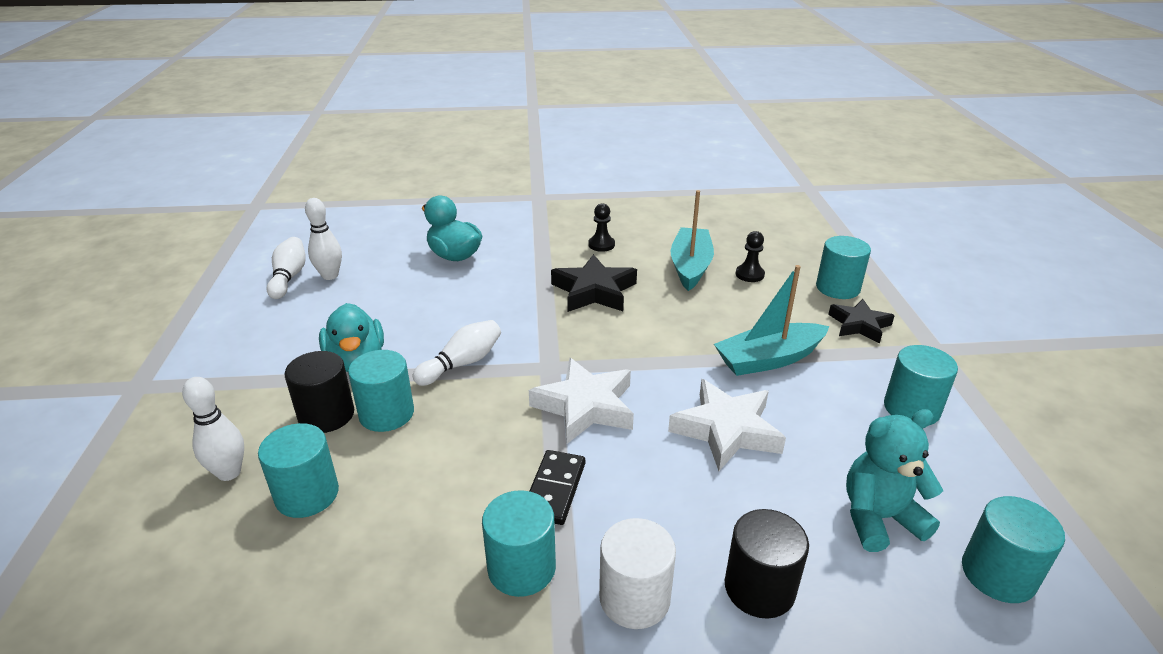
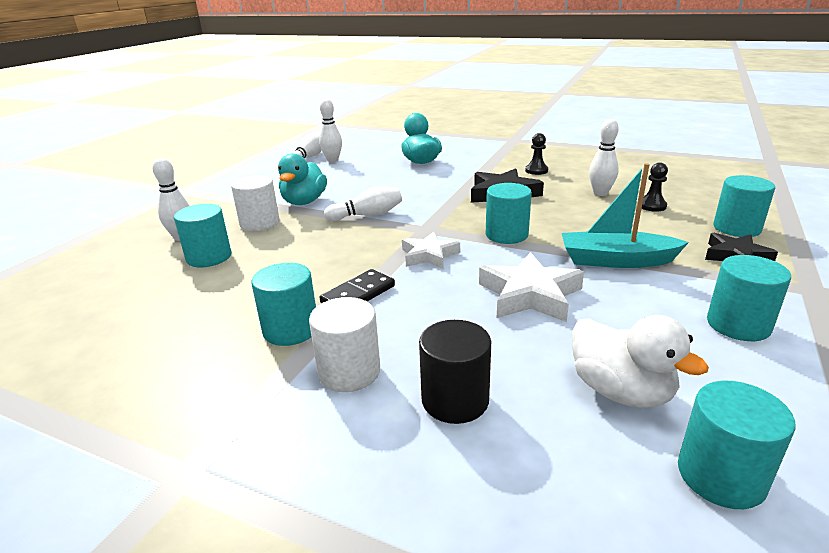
camera: 30 degrees right, 5 degrees down
black cylinder [285,351,354,433] -> white cylinder [231,175,280,231]
turquoise cylinder [348,350,414,432] -> turquoise cylinder moved to [486,183,532,244]
white star [529,358,634,444] -> white star [402,231,460,269], size x0.66
turquoise boat [671,190,714,291] -> white bowling pin [589,119,619,196]
turquoise teddy bear [846,409,943,552] -> white duck [572,315,709,408]

